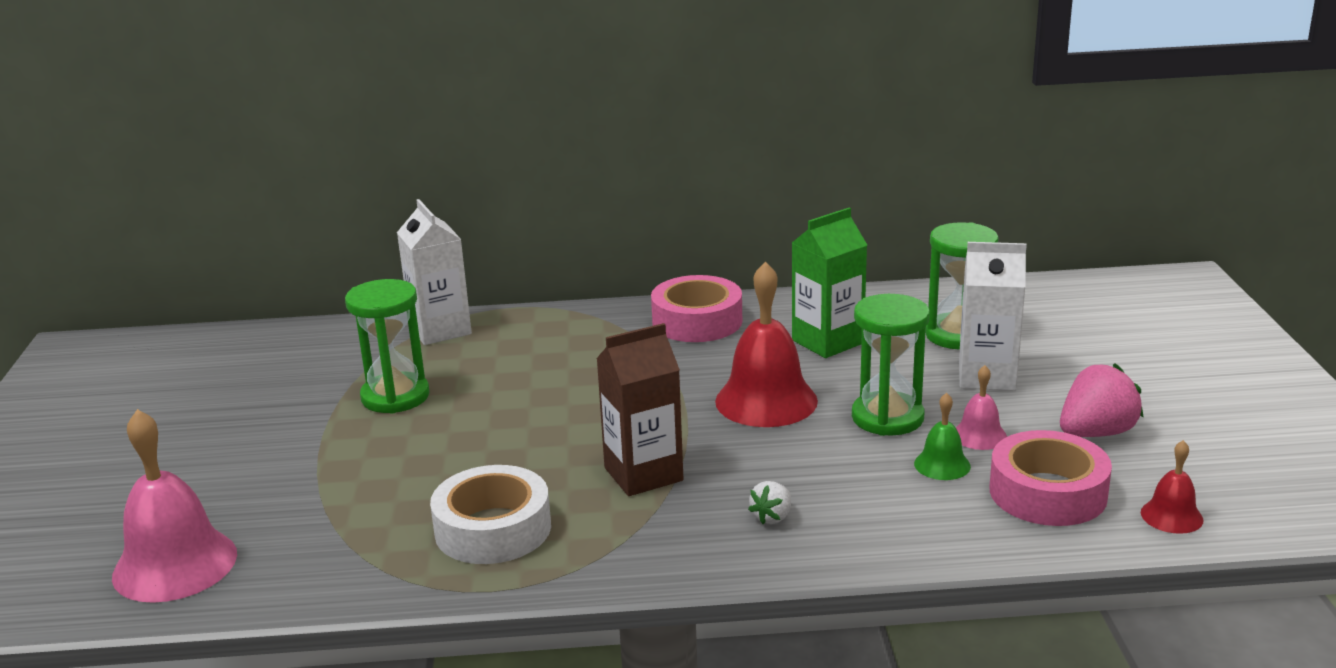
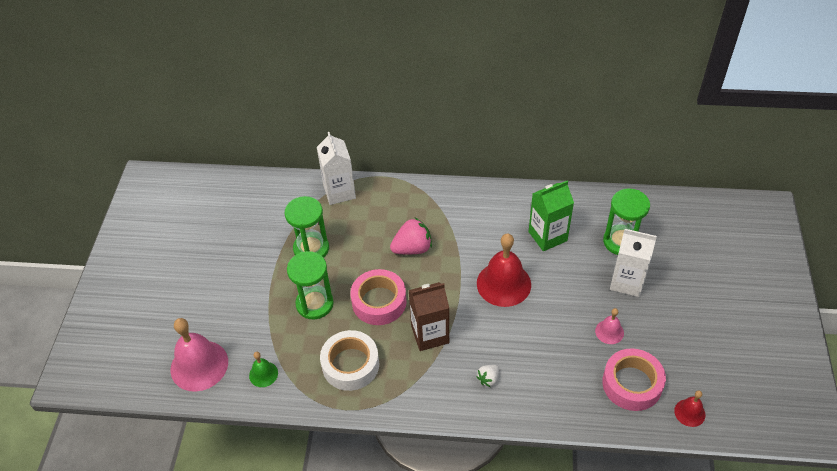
camera: 10 degrees right, 25 degrees up
pink tape [651,275,742,342] -> pink tape moved to [351,269,406,325]
green hourglass [852,294,930,436] -> green hourglass moved to [287,251,334,319]
green bell [914,393,971,480] -> green bell moved to [249,352,278,387]
pink strawberry [1060,364,1144,437] -> pink strawberry moved to [390,218,432,254]

